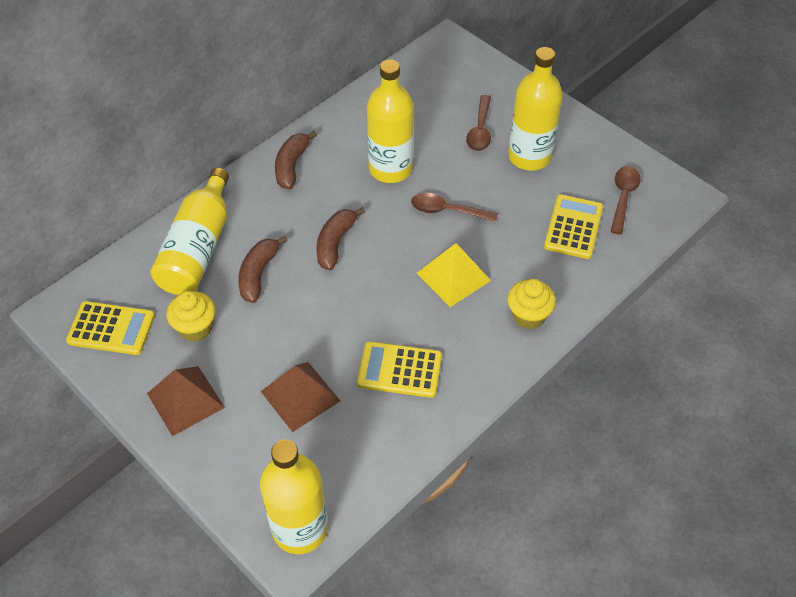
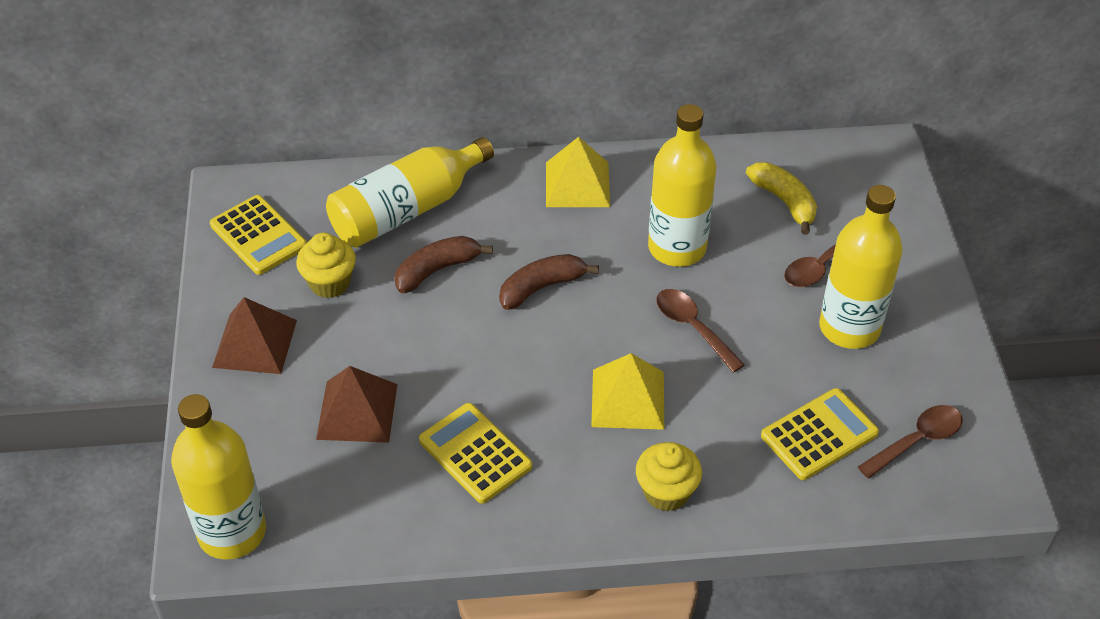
camera: 40 degrees right, 5 degrees down
brown banana [275,131,317,189] -> yellow pyramid [546,137,610,207]
none -> yellow banana [746,162,817,235]

